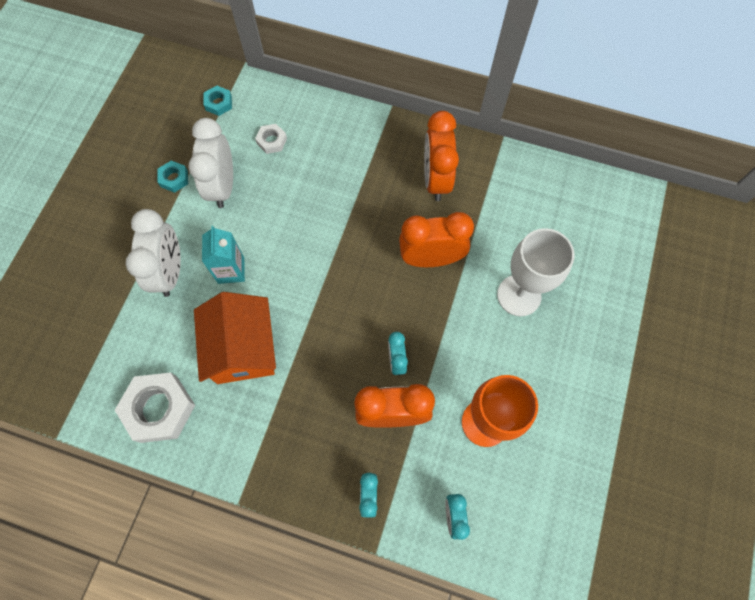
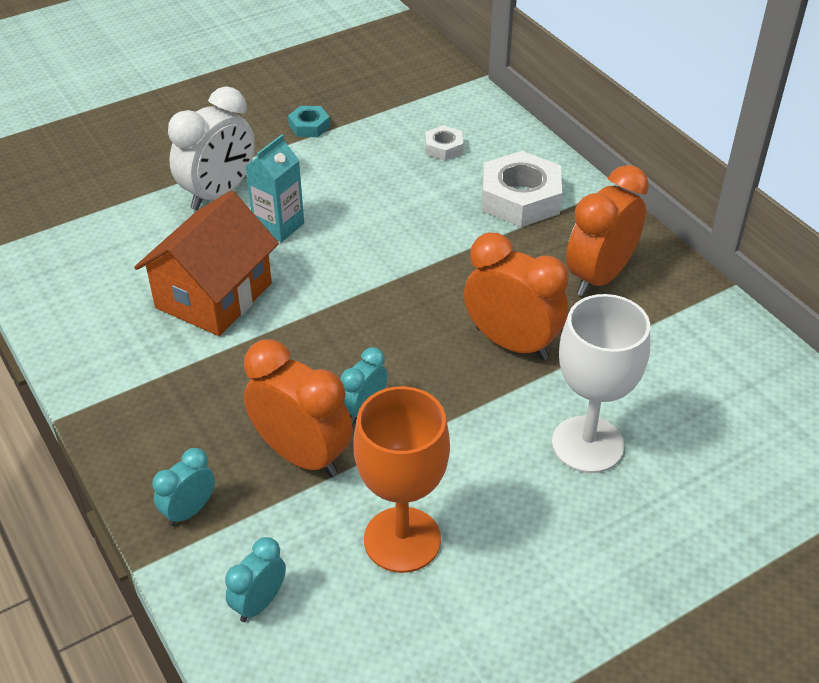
camera: 40 degrees right, 25 degrees down
white nut [115,372,195,443] -> white nut moved to [482,151,562,227]
white clock [188,118,233,208] -> none
turquoise nut [204,86,232,116] -> none

